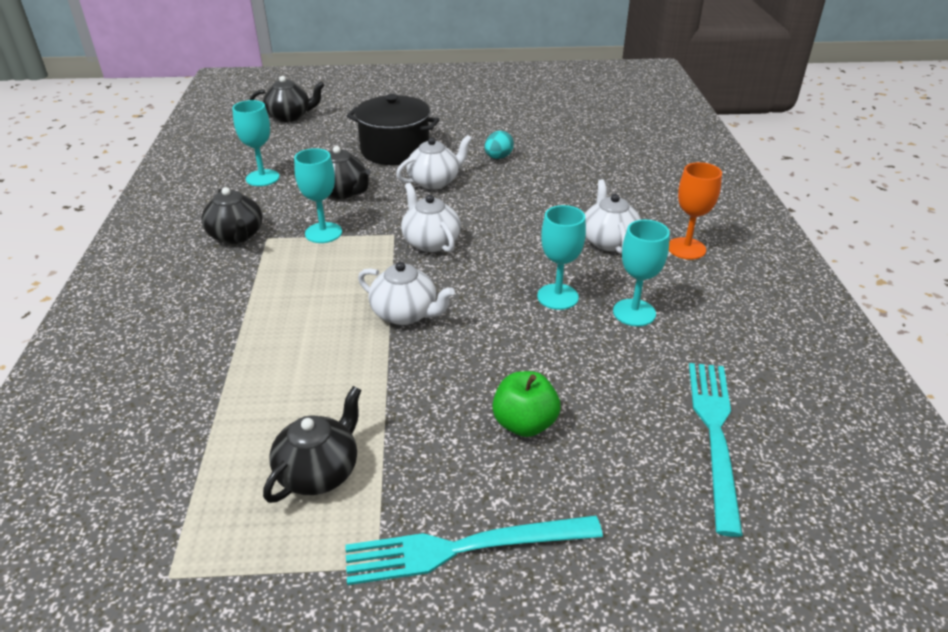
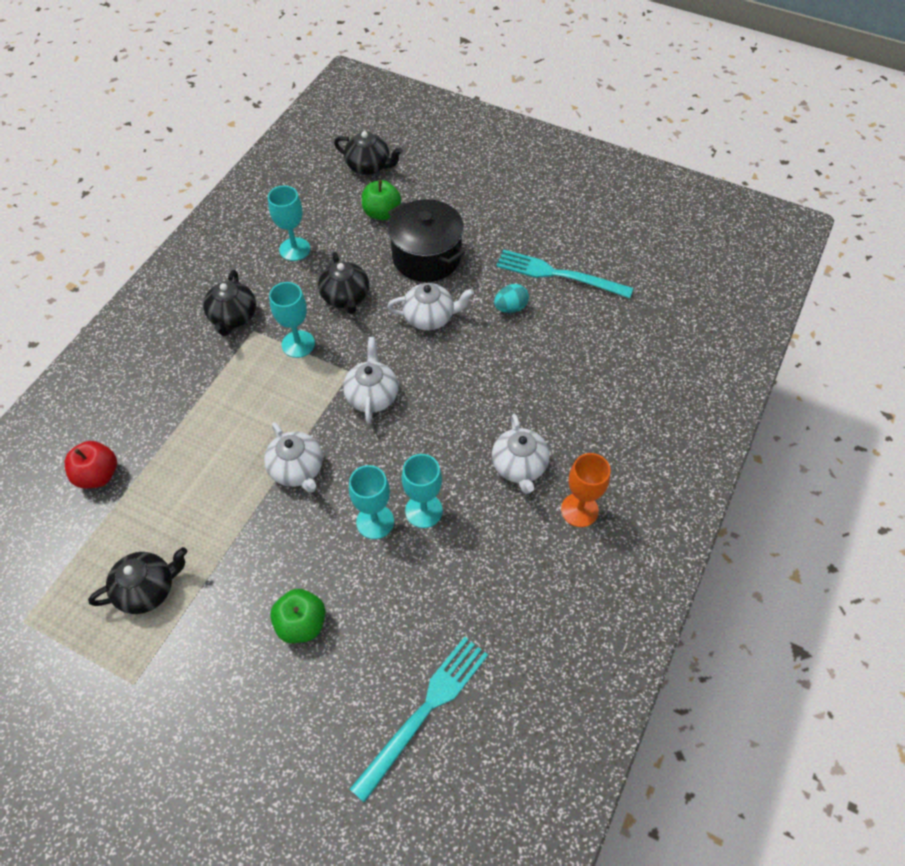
camera: 30 degrees right, 20 degrees up
turquoise fork [345,515,603,585] -> turquoise fork moved to [496,250,633,298]
white teapot [585,179,641,254] -> white teapot turned 150 degrees clockwise [492,414,550,494]
turquoise goblet [613,220,670,326] -> turquoise goblet moved to [349,465,394,539]
none -> red apple [65,441,117,488]
none -> green apple [362,180,401,220]

